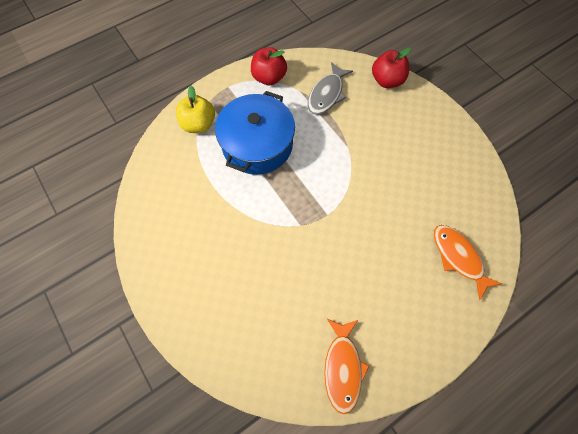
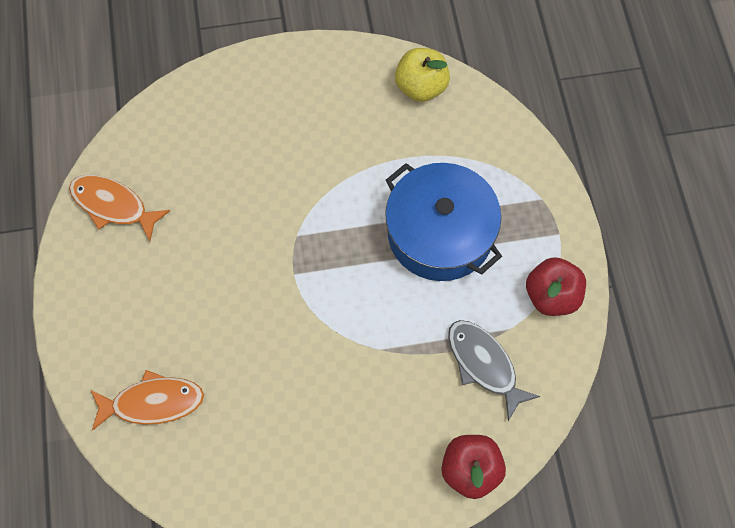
camera: 115 degrees right, 0 degrees up
yellow apple [175,86,215,133] -> yellow apple moved to [395,48,450,102]

